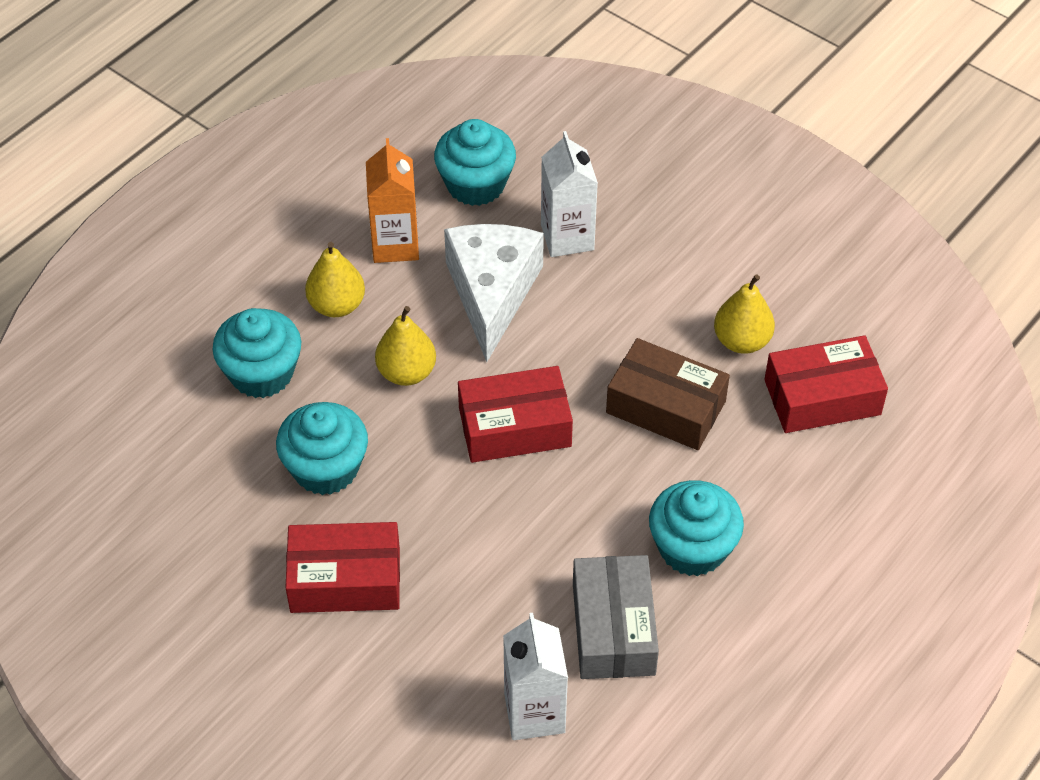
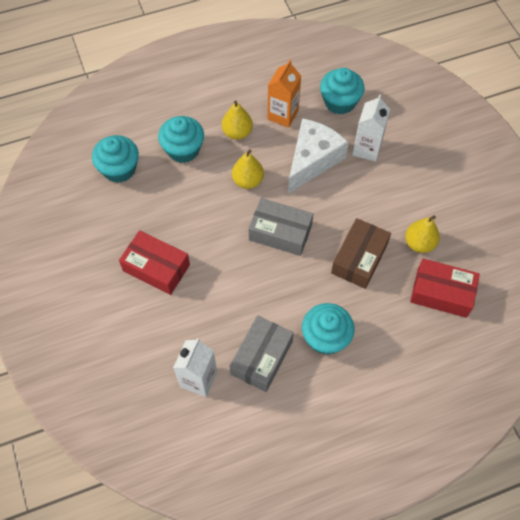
camera: 30 degrees right, 10 degrees up
turquoise cupcake [276,402,368,495] -> turquoise cupcake moved to [92,135,139,183]
red box [458,366,573,463] -> grey box [248,198,313,256]
brown box [606,338,730,450] -> brown box turned 60 degrees clockwise [331,218,391,289]

